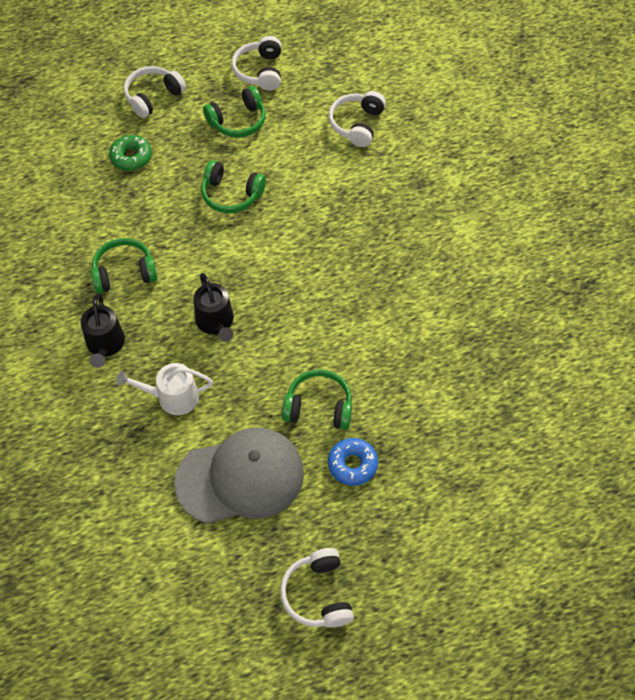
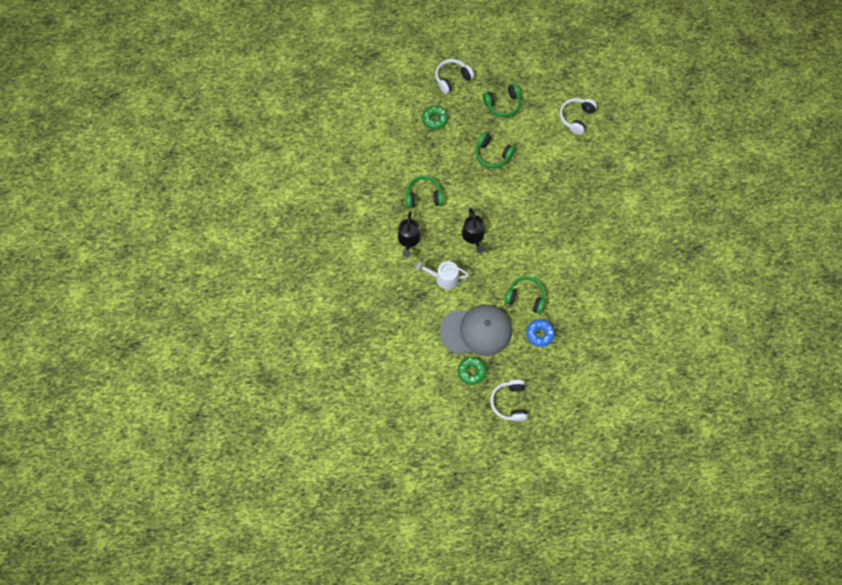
camera: 10 degrees right, 10 degrees up
white headphones [231,36,281,91] -> none
none -> green donut [458,357,486,385]

